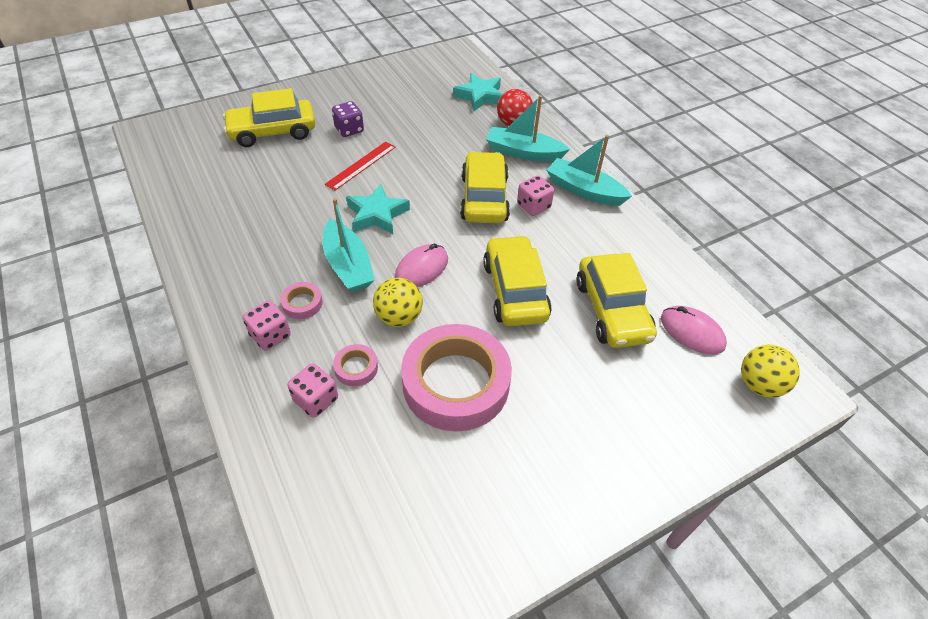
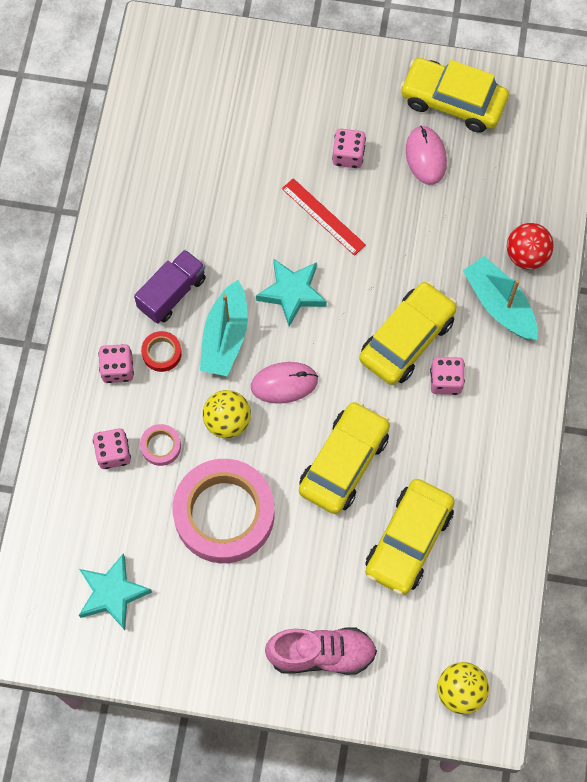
camera: 40 degrees right, 20 degrees up
yellow car [223,88,315,147] -> yellow car moved to [400,58,509,133]
pink tape [280,282,323,319] -> red tape [141,331,182,372]
red ruler [325,142,396,190] -> red ruler turned 60 degrees clockwise [282,178,366,256]
purple dice [332,101,364,137] -> pink dice [332,129,366,168]
turquoise star [453,73,503,111] -> turquoise star moved to [79,553,152,630]
turquoise boat [547,135,632,206] -> none
pink mouse [661,306,727,354] -> pink mouse moved to [406,126,447,185]
none -> purple truck [134,249,206,324]
none -> pink shoe [265,628,377,675]

